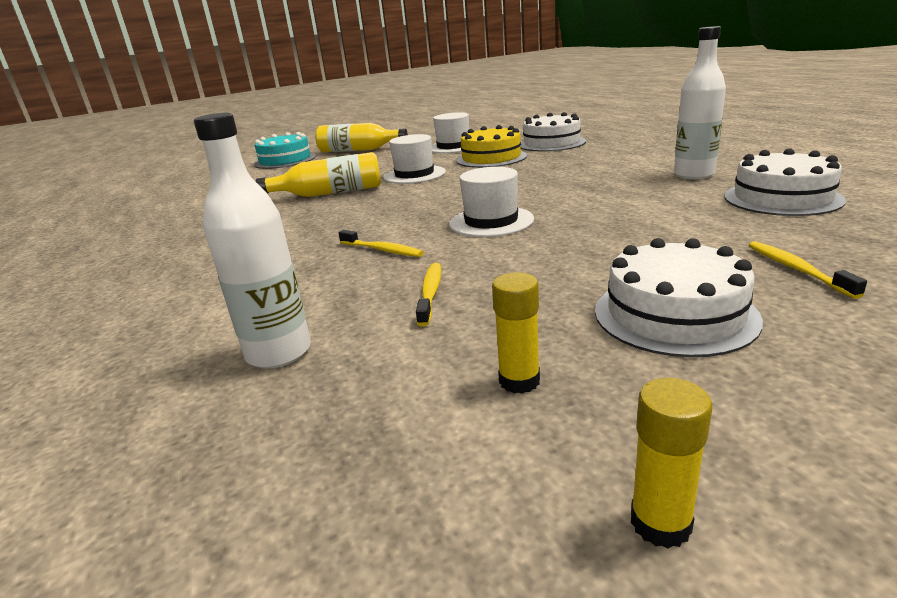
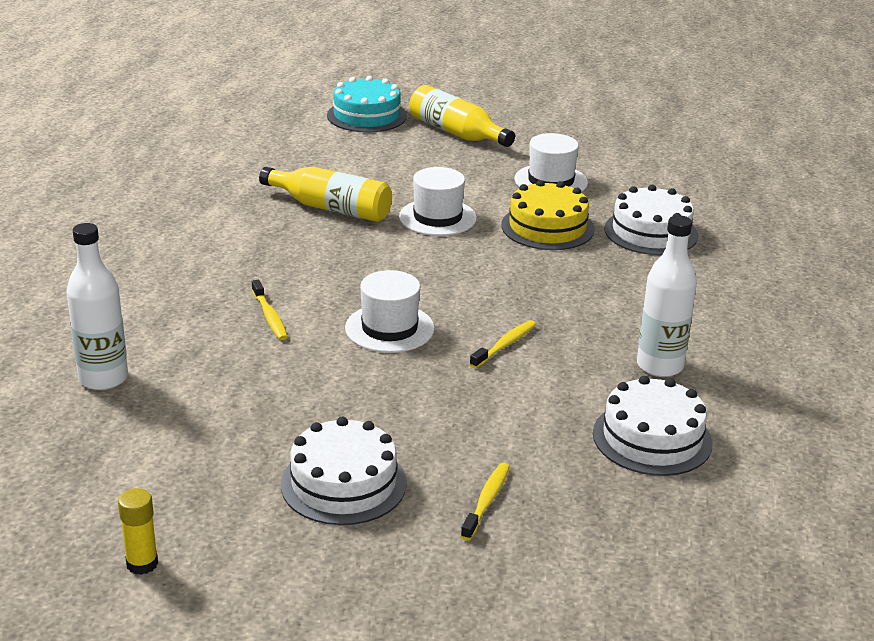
camera: 30 degrees right, 5 degrees up
yellow toothbrush [416,263,441,327] -> yellow toothbrush moved to [470,320,536,369]
yellow glue stick [492,272,540,394] -> none

